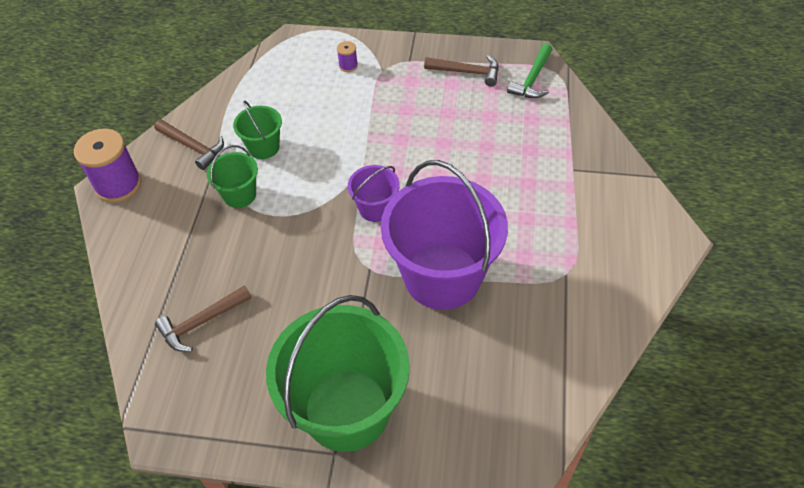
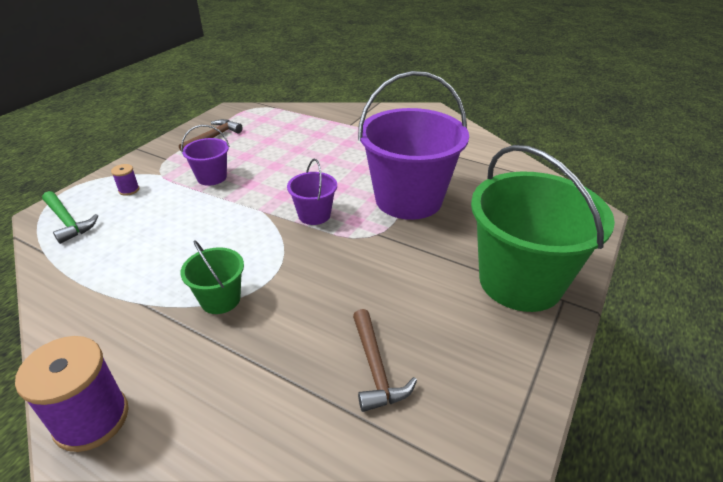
camera: 70 degrees left, 15 degrees down
brown hammer [154,119,224,170] -> none
green bucket [233,100,282,159] -> none
green hammer [507,43,553,98] -> green hammer moved to [42,191,98,244]
none -> purple bucket [181,125,230,186]

